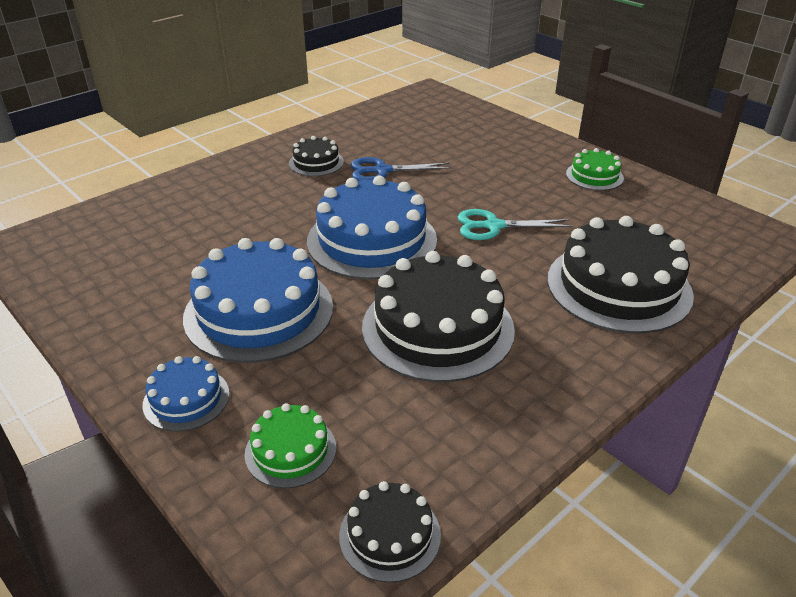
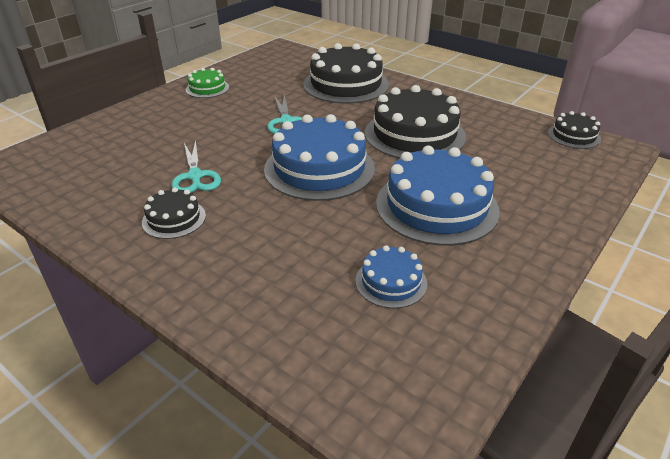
camera: 100 degrees left, 0 degrees up
blue cake [143,356,229,432] -> blue cake moved to [355,245,427,308]
green cake [245,403,336,489] -> none
blue scissors [351,157,452,181] -> turquoise scissors [171,140,221,193]

